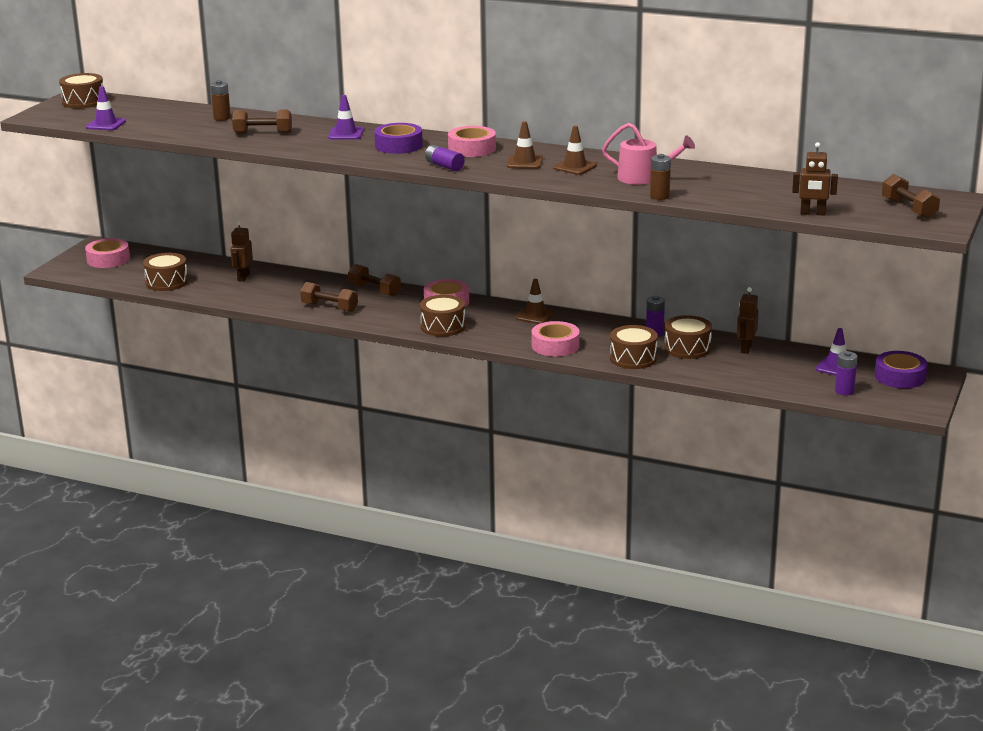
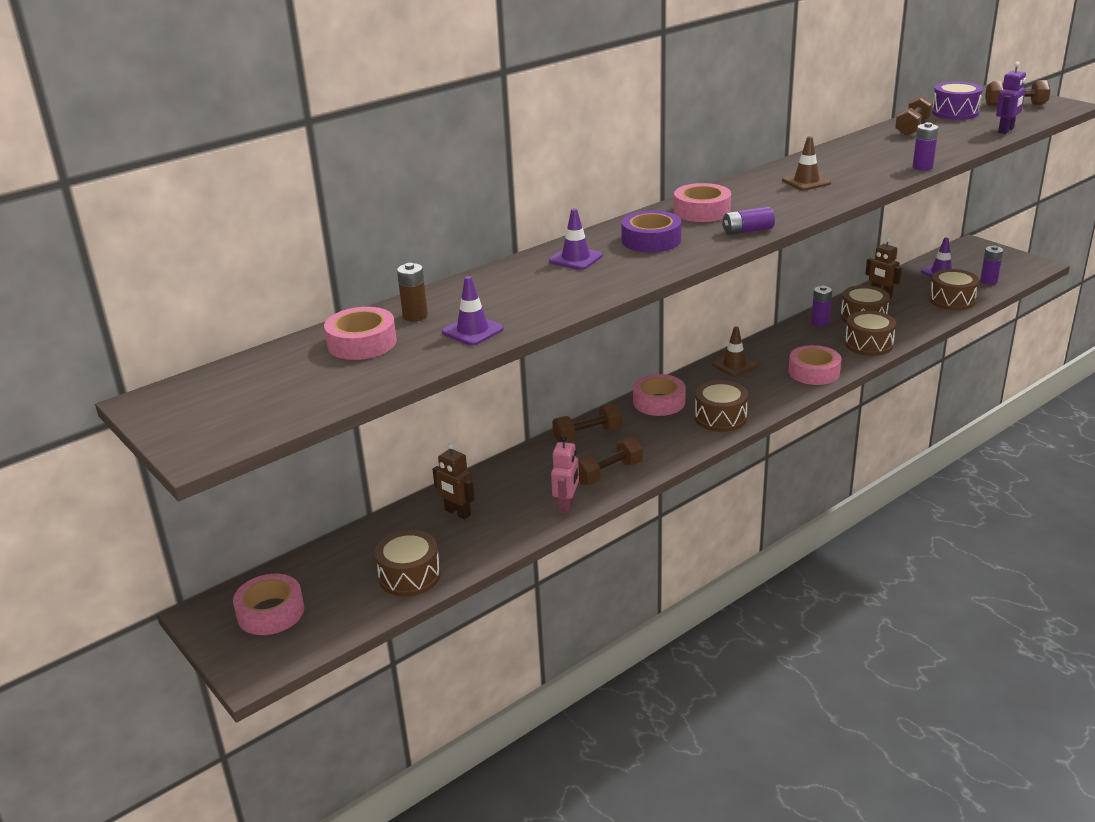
camera: 60 degrees left, 5 degrees up
brown drum [59,73,103,109] -> brown drum moved to [929,269,979,310]
purple traffic cone [86,86,126,130] -> purple traffic cone moved to [442,276,504,346]
brown dumbbell [232,109,292,134] -> brown dumbbell moved to [895,95,933,136]
brown traffic cone [506,121,543,169] -> none
pink watering can [602,123,695,185] -> none
brown battery [650,154,671,200] -> purple battery [913,122,939,171]
brown robot [792,142,838,215] -> purple robot [996,61,1026,134]
purple tape [875,351,928,388] -> none
none -> pink tape [324,307,397,360]
none -> pink robot [551,436,579,514]
none -> purple drum [932,81,983,120]

